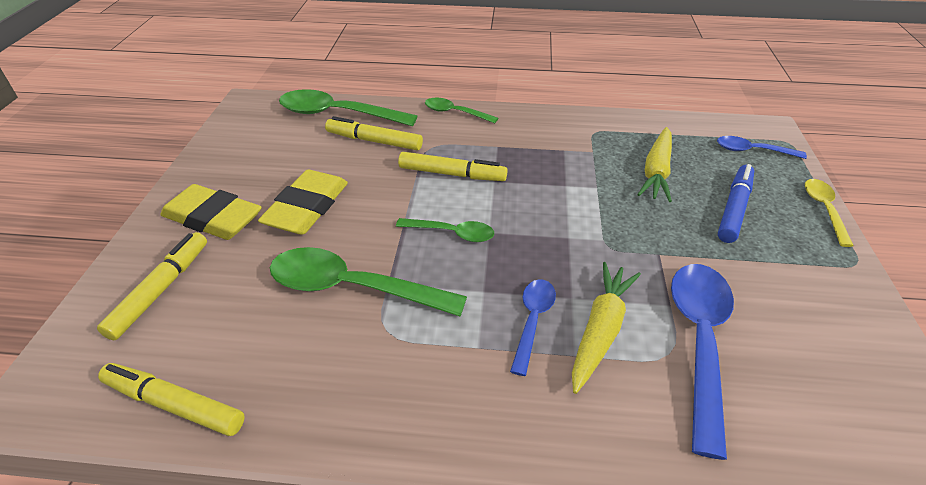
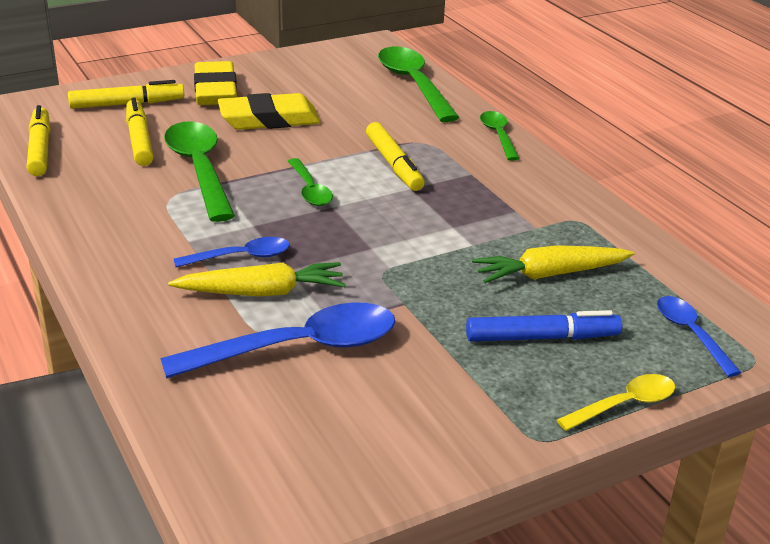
camera: 55 degrees right, 10 degrees down
yellow marker [325,116,423,150] -> yellow marker moved to [126,97,154,166]

